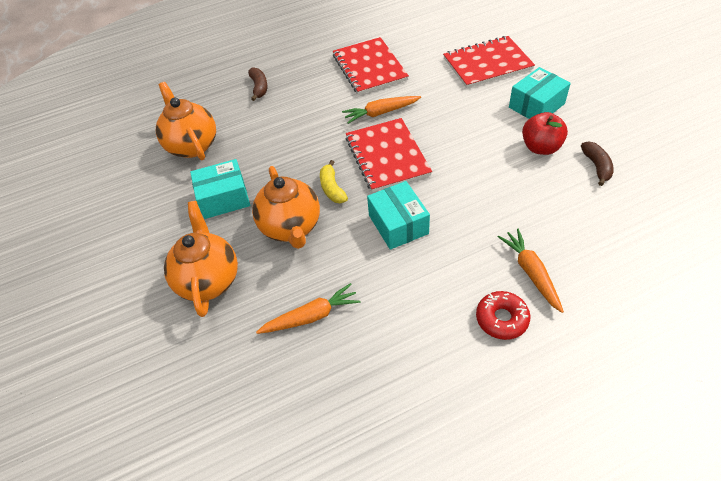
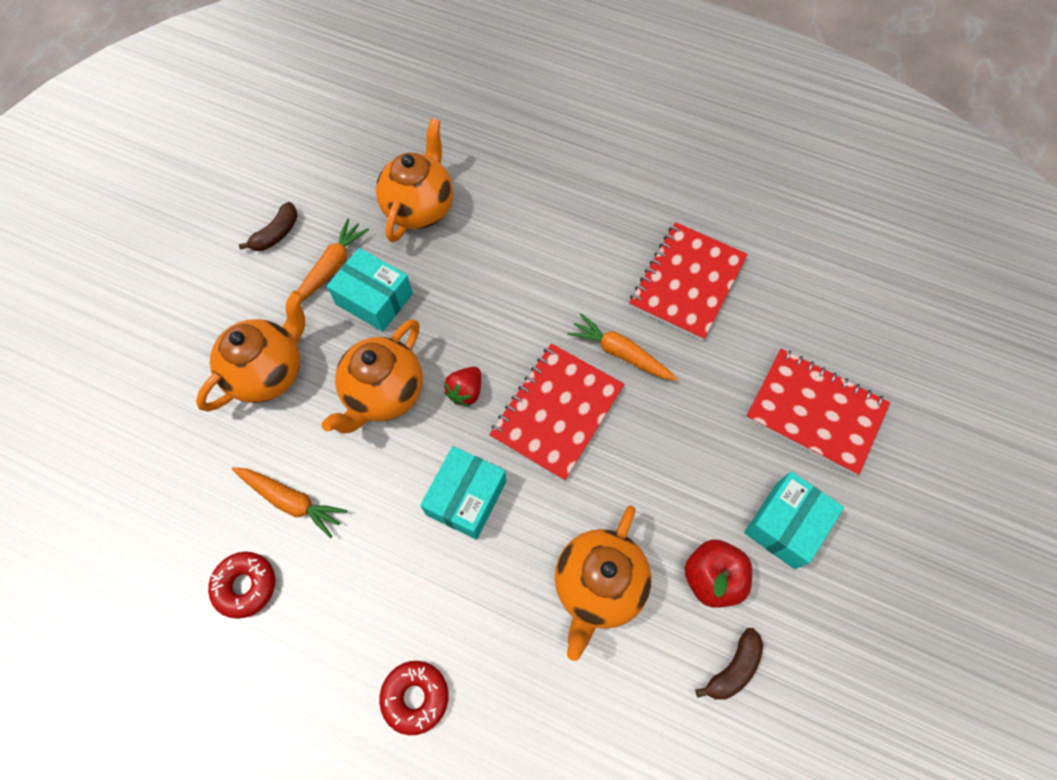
camera: 45 degrees right, 15 degrees up
brown banana [248,68,268,101] -> brown banana moved to [239,202,298,251]
yellow banana [320,160,348,203] -> red strawberry [444,367,481,407]
orange carrot [498,229,564,313] -> orange carrot moved to [297,219,369,302]
turquoise box [509,67,571,119] -> turquoise box turned 60 degrees counterclockwise [744,471,844,569]
none -> red donut [208,551,275,619]
none -> orange teapot [555,505,652,661]

